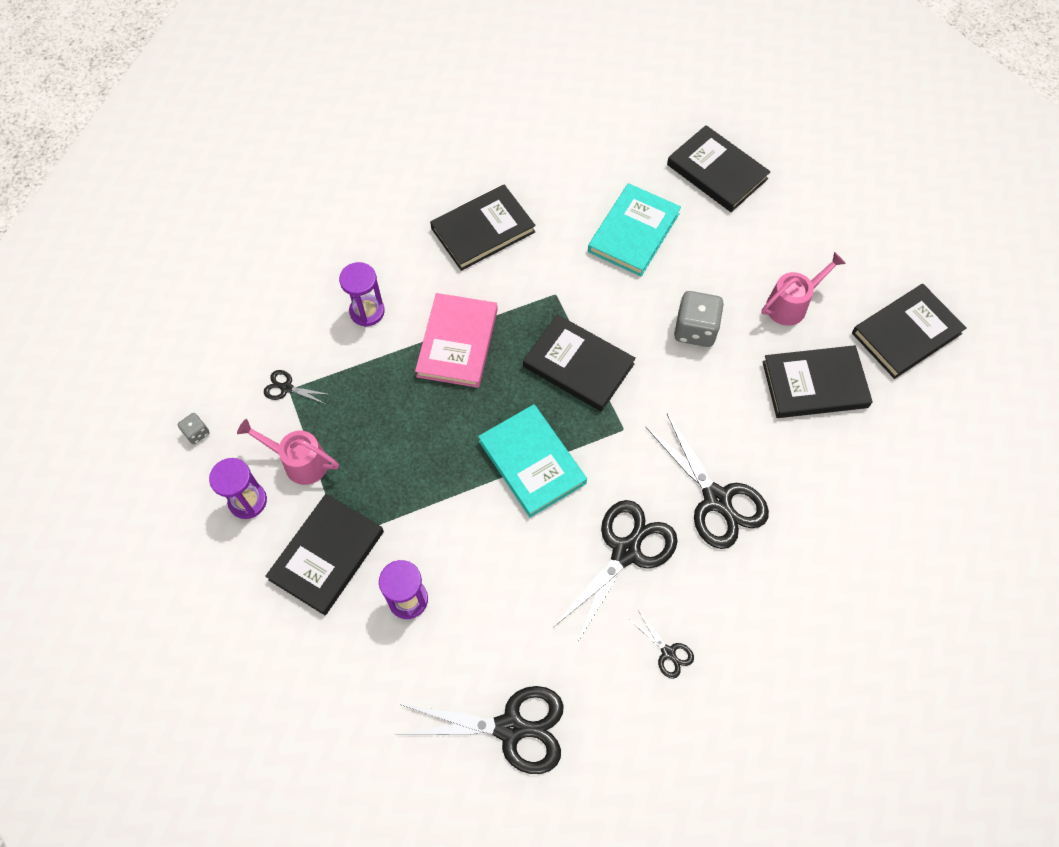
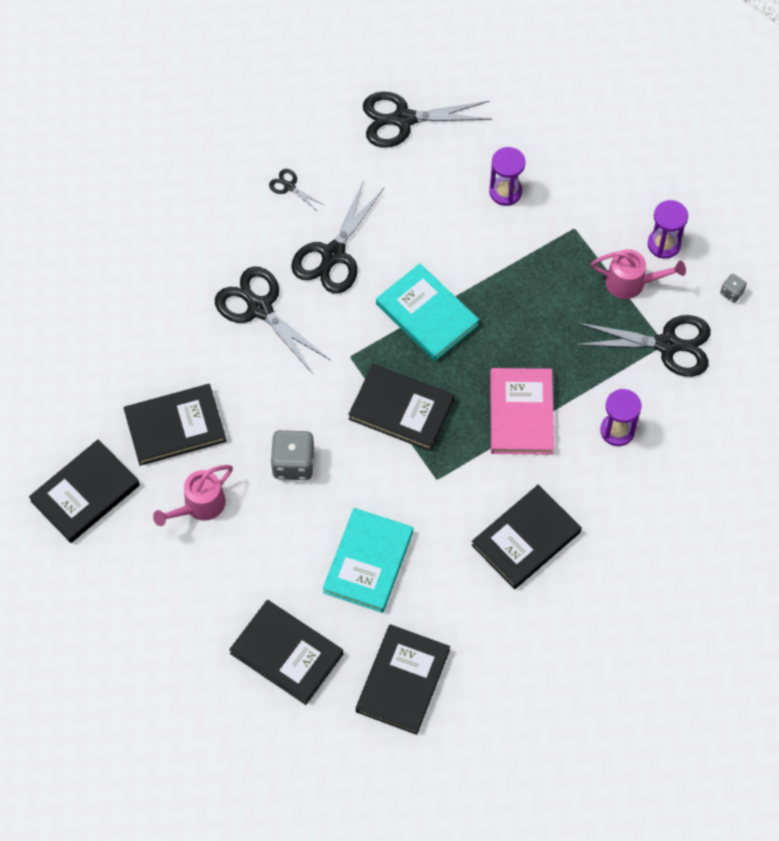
camera: 170 degrees right, 0 degrees up
black scissors [264,370,331,404] -> black scissors [575,315,711,377], size x2.17
black book [265,494,384,615] -> black book moved to [356,624,450,735]

